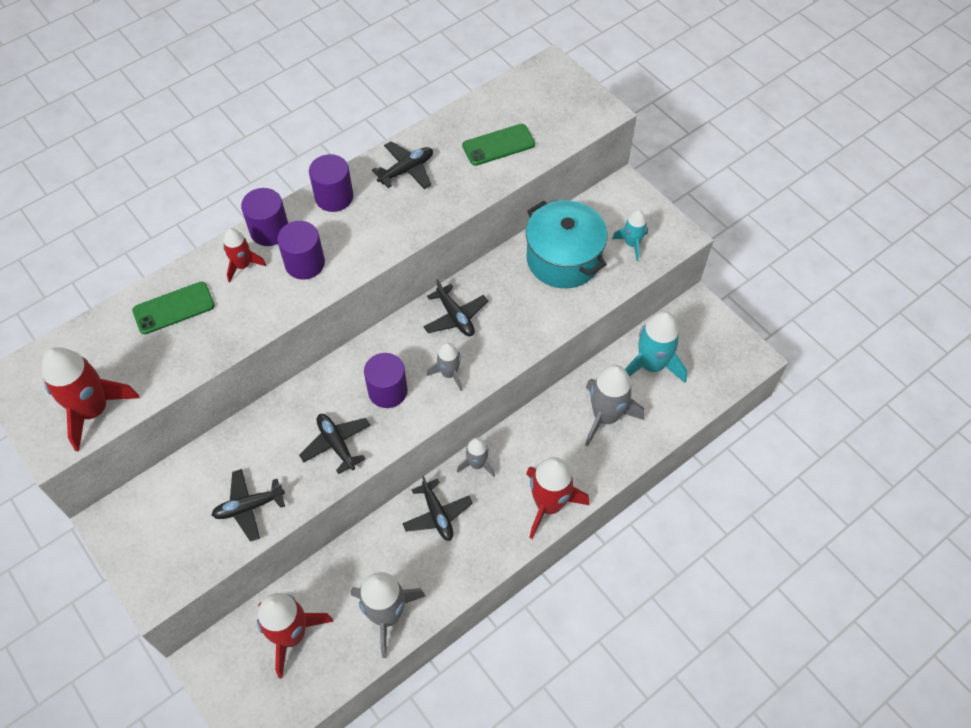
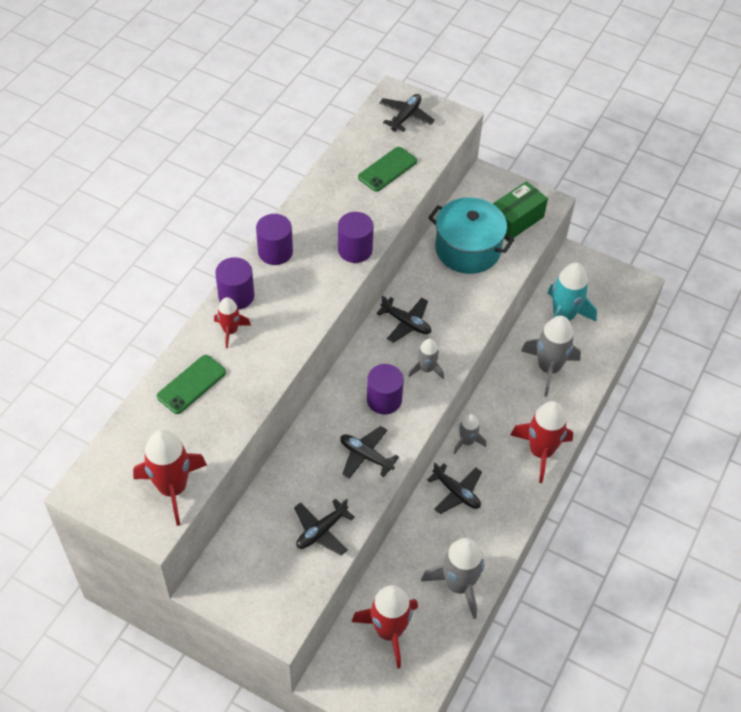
camera: 25 degrees left, 5 degrees down
purple cylinder [277,221,325,280] -> purple cylinder moved to [338,212,374,263]
black plane [372,141,433,189] -> black plane moved to [379,94,435,132]
turquoise rocket [612,210,648,261] -> green box [493,181,548,242]

